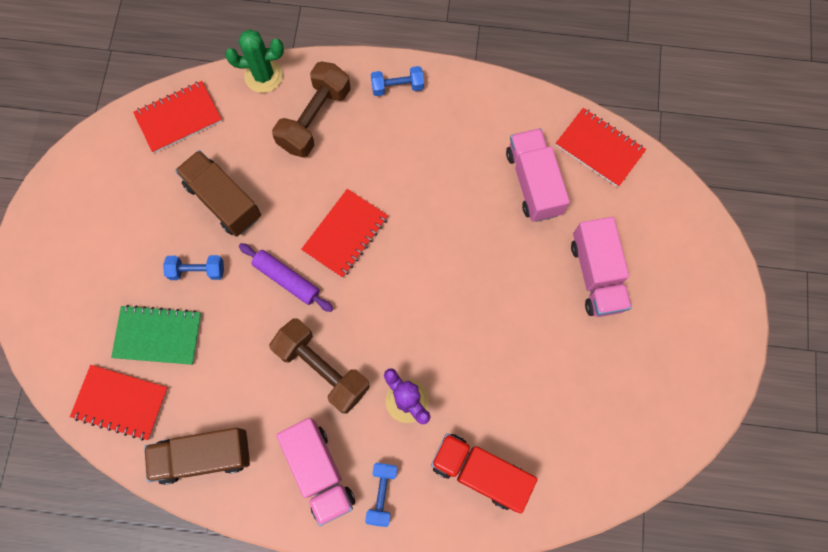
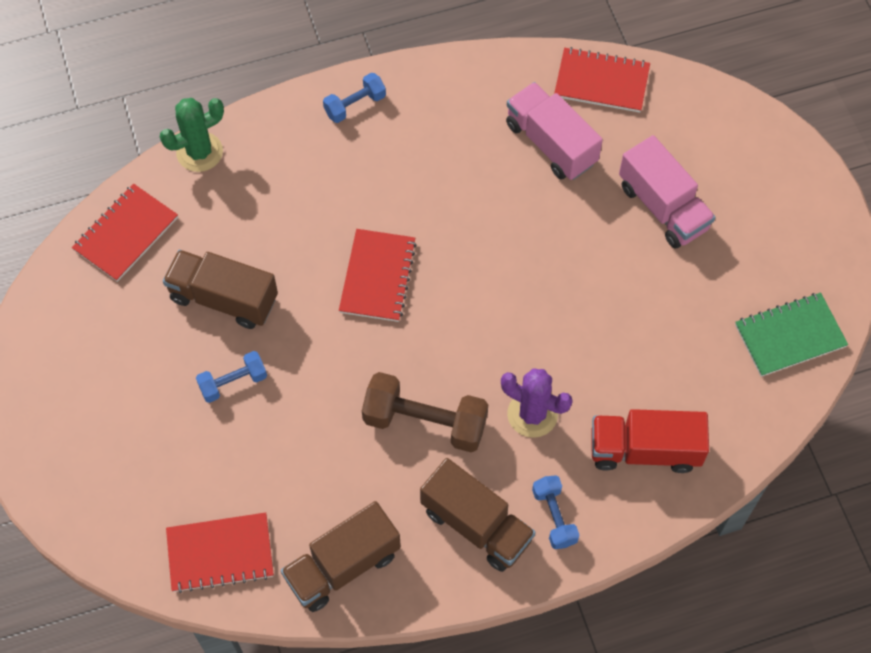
camera: 25 degrees left, 10 degrees down
green notebook [111,305,201,365] -> green notebook moved to [735,293,848,377]
purple rolling pin [239,243,333,312] -> none
brown dumbbell [272,61,351,158] -> none
pink truck [276,418,355,526] -> brown truck [420,458,536,572]

